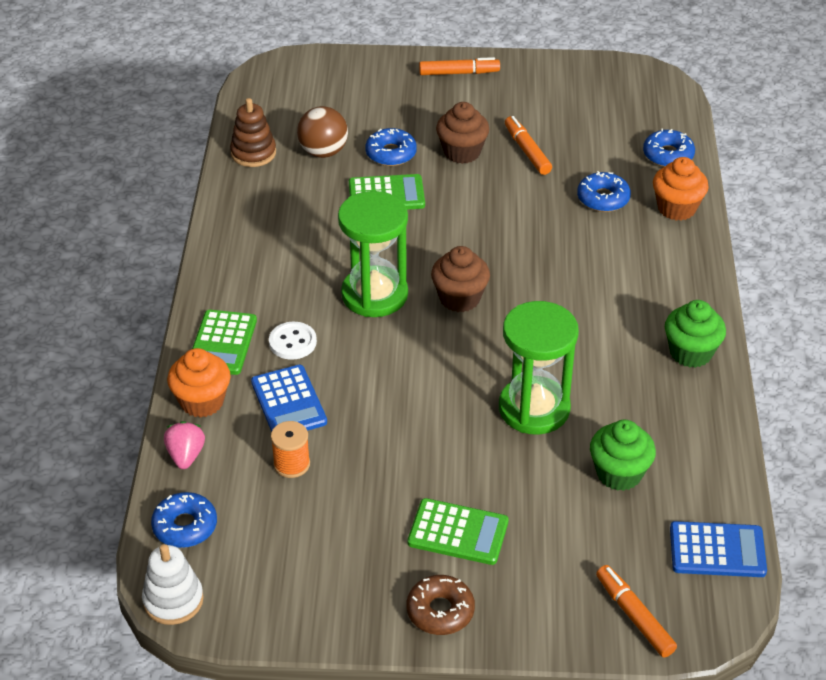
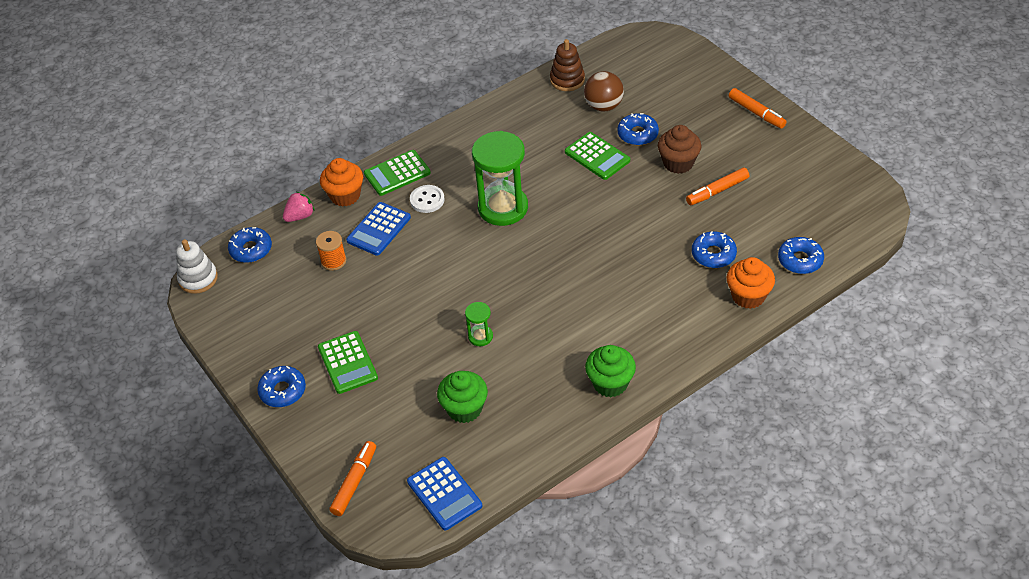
camera: 55 degrees right, 5 degrees up
brown donut [407,575,475,635] -> blue donut [257,366,306,407]
brown cupcake [431,246,490,312] -> none
green hourglass [499,301,579,435] -> green hourglass [465,302,493,346], size x0.46
orange marker [505,116,552,175] -> orange marker turned 150 degrees counterclockwise [686,167,749,205]

